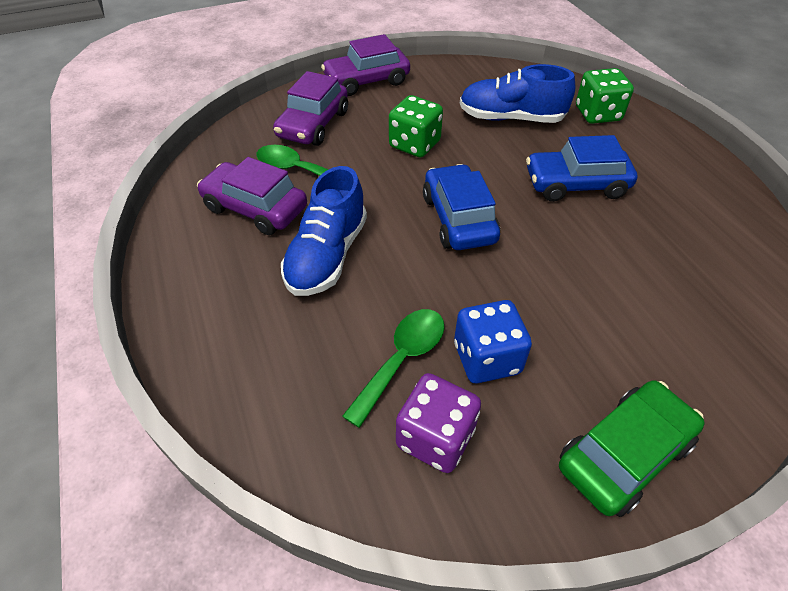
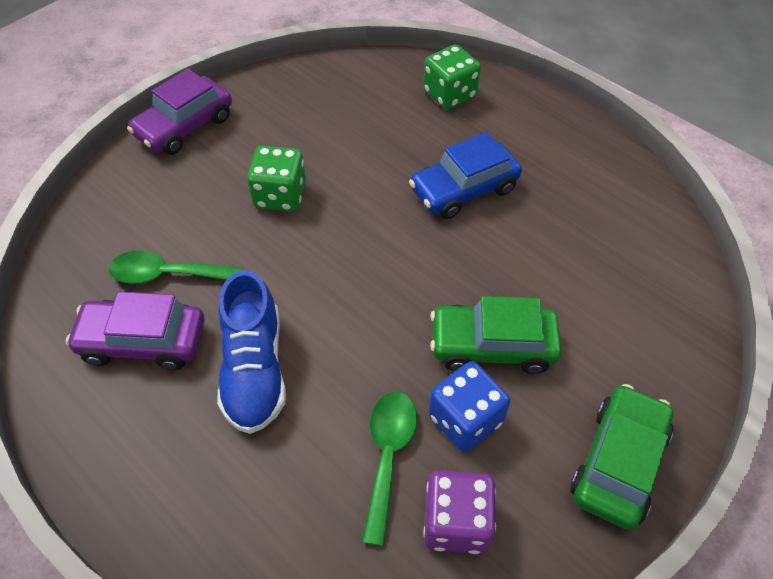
camera: 25 degrees left, 5 degrees up
purple car [273,71,348,146] -> none
blue car [423,164,500,250] -> none
blue shoe [460,64,576,123] -> none
none -> green car [430,296,562,374]

